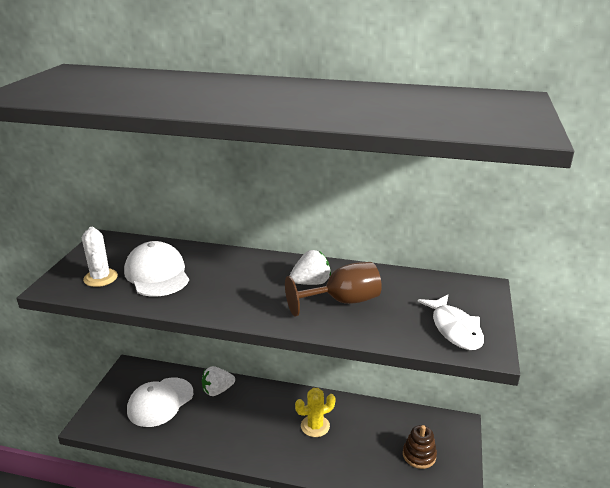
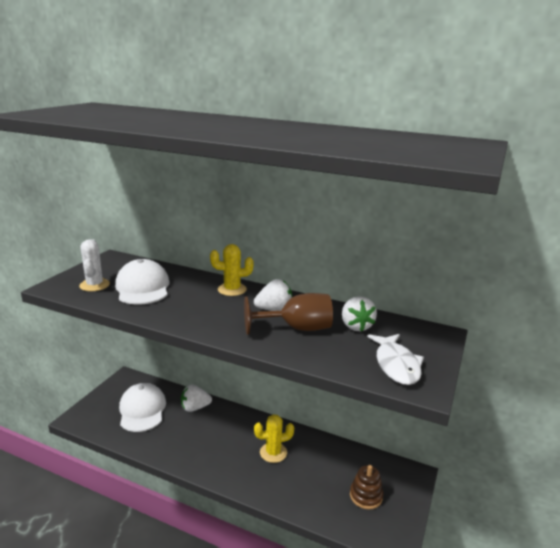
camera: 10 degrees right, 5 degrees down
white cap [127,378,193,427] -> white cap turned 120 degrees clockwise [119,383,166,432]
none -> yellow cactus [210,244,254,296]
none -> white strawberry [342,296,377,332]

